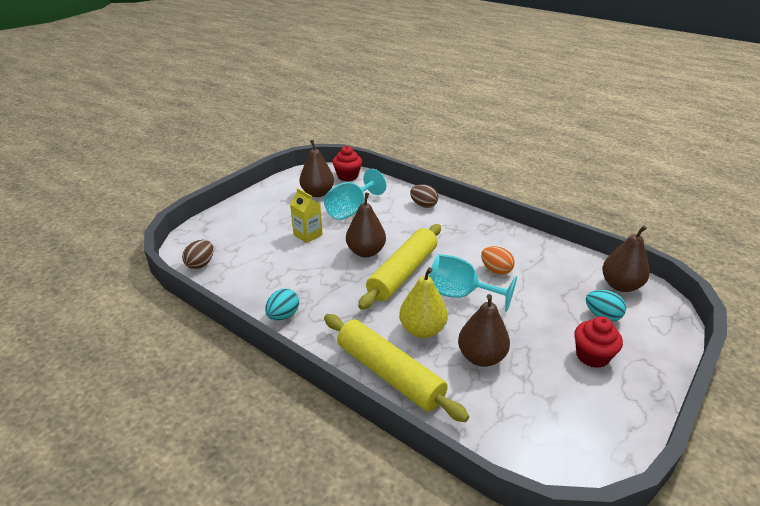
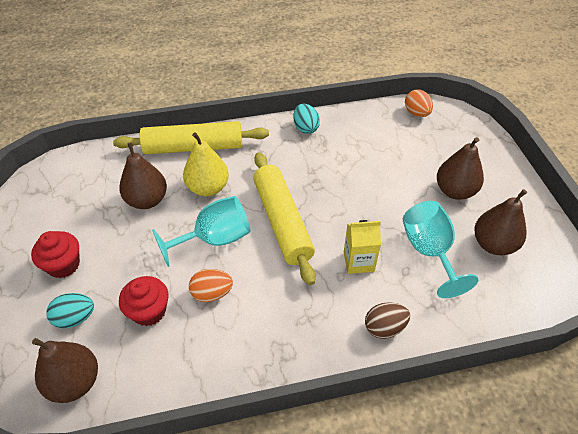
camera: 130 degrees right, 15 degrees up
brown egg [182,240,214,269] -> orange egg [405,89,433,117]
yellow carton [290,188,323,243] -> yellow carton moved to [344,220,381,274]
red cupcake [332,146,362,181] -> red cupcake moved to [119,276,168,326]
brown pear [346,193,386,257] -> brown pear moved to [437,137,484,200]

